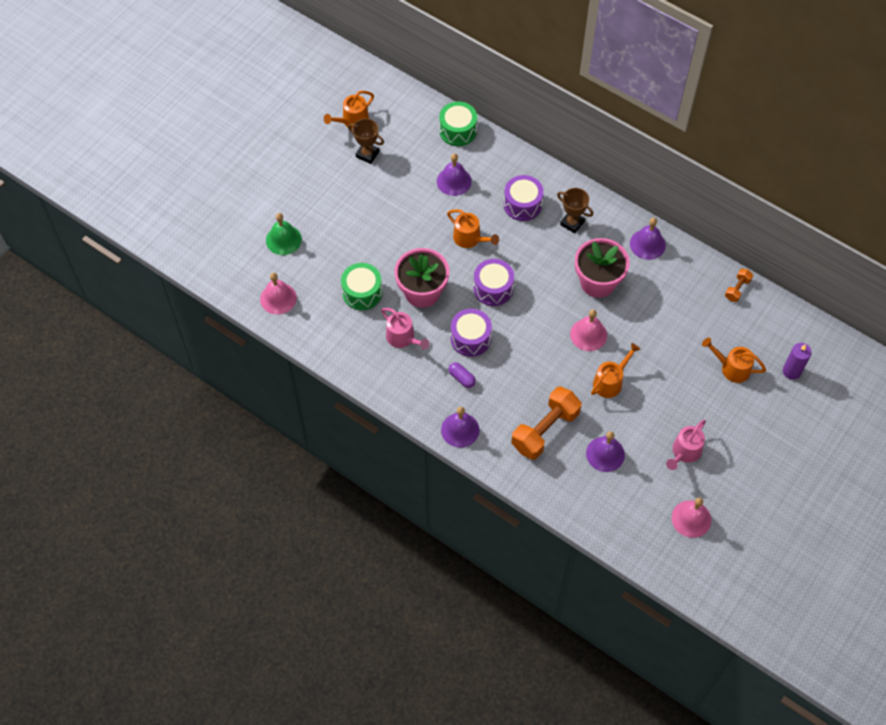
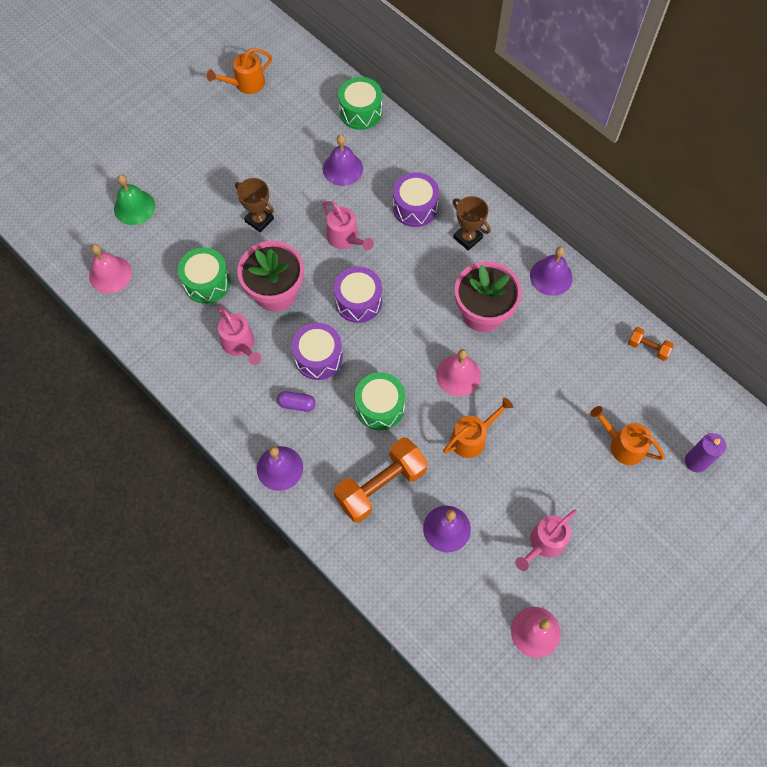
camera: 10 degrees right, 5 degrees up
brown trophy [348,118,384,164] -> brown trophy moved to [235,178,274,233]
orange watering can [447,209,499,248] -> pink watering can [322,201,374,251]
purple capsule [449,362,476,388] -> purple capsule turned 45 degrees counterclockwise [277,391,316,412]
orange dumbbell [725,269,753,302] -> orange dumbbell turned 75 degrees clockwise [628,327,674,361]
none -> green drum [355,372,406,430]

